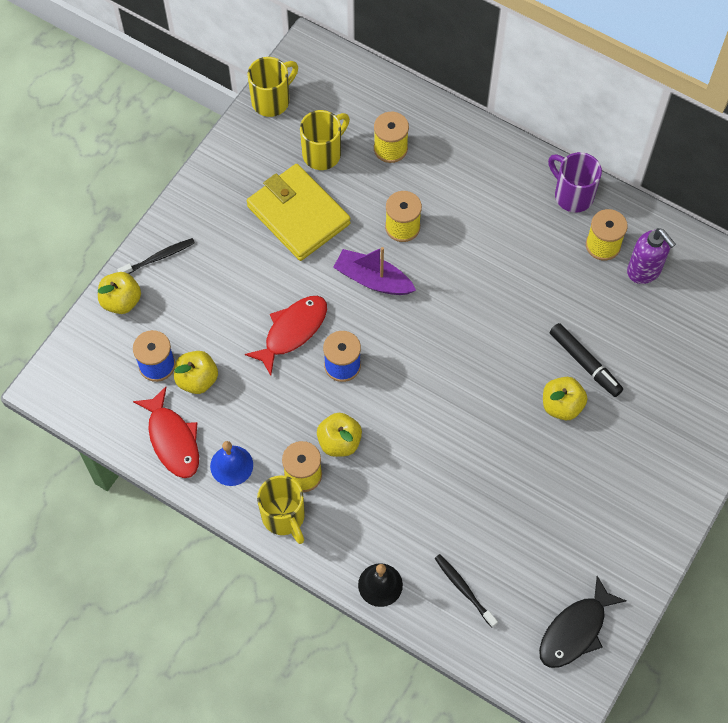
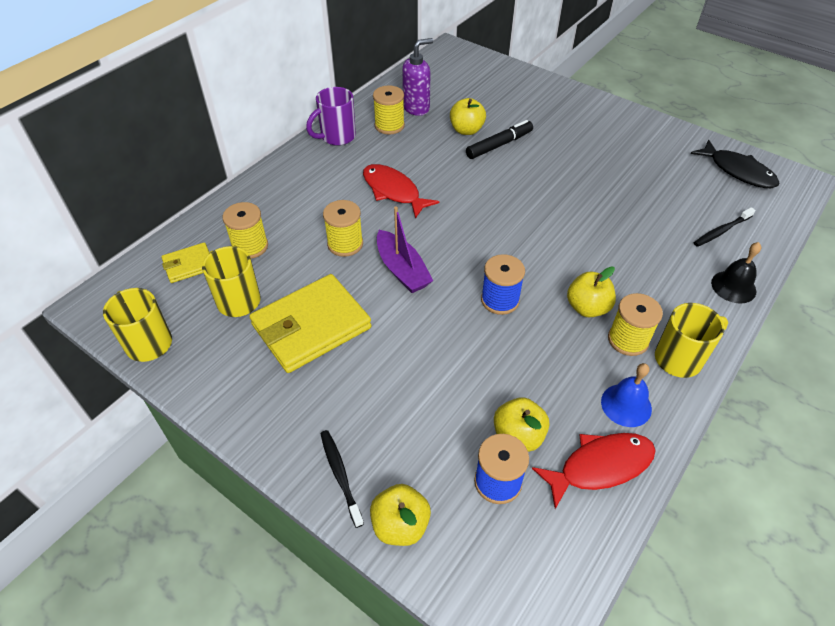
camera: 85 degrees left, 15 degrees down
red fish [245,296,327,376] -> red fish moved to [363,164,439,219]
purple boat [333,247,416,295] -> purple boat turned 60 degrees counterclockwise [377,206,433,293]
yellow apple [543,377,587,420] -> yellow apple moved to [450,98,486,135]
none -> yellow wallet [161,242,209,283]

